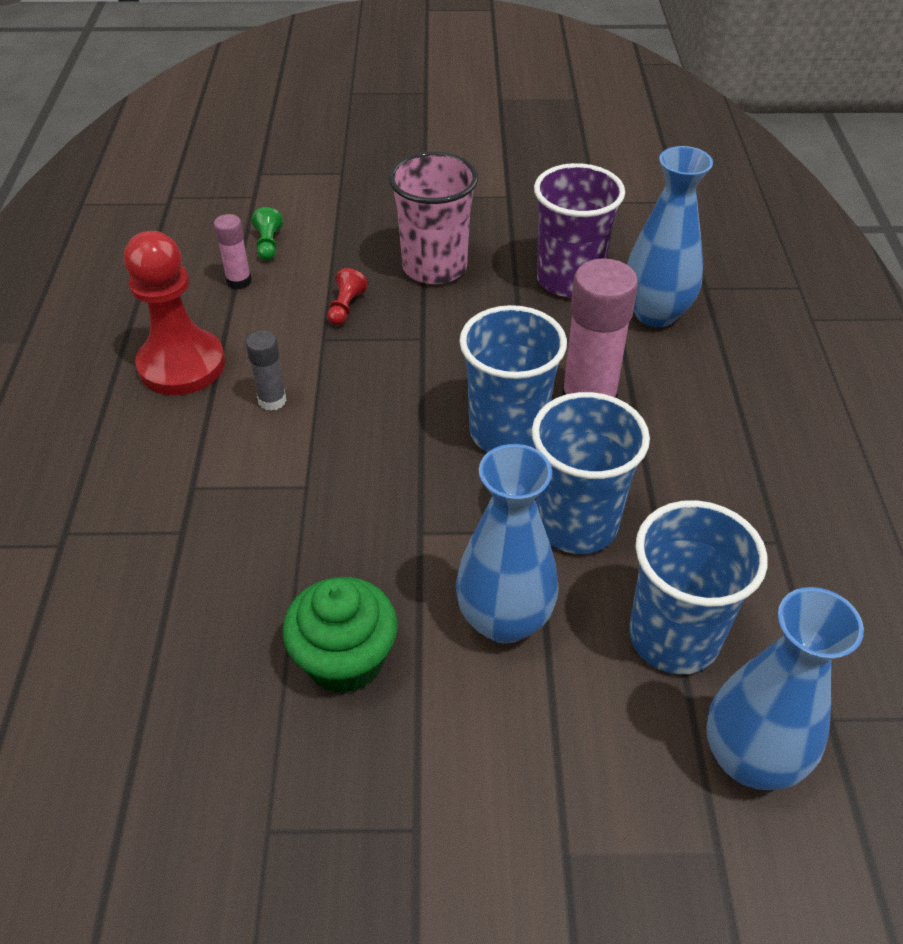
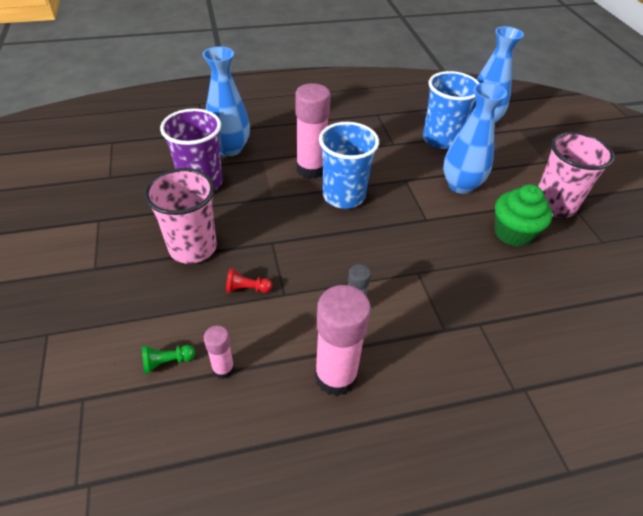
camera: 105 degrees left, 0 degrees up
red pawn [124,231,225,395] -> pink glue stick [315,285,371,396]
blue cup [532,392,650,554] -> none
none -> pink cup [538,132,615,218]

